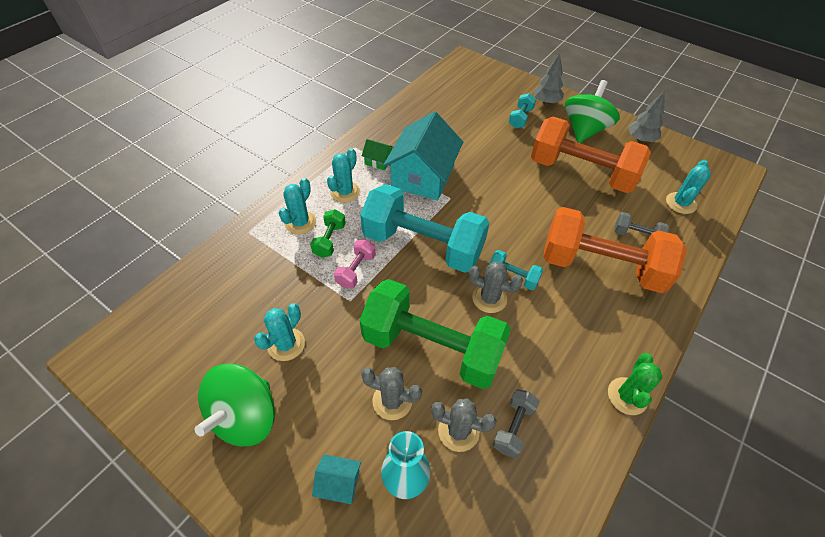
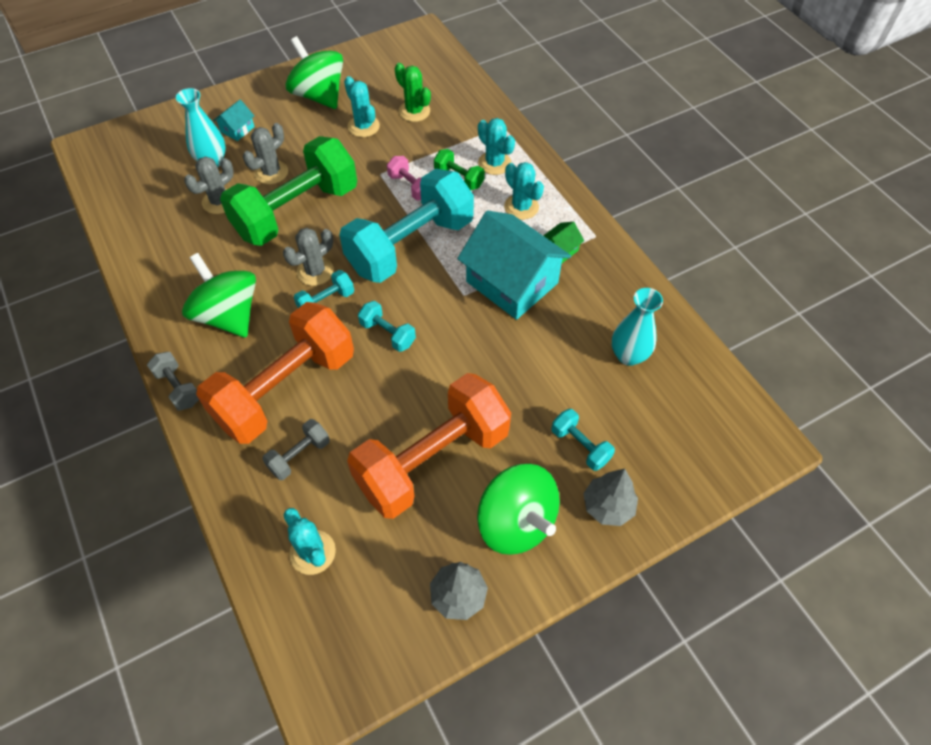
camera: 115 degrees right, 5 degrees up
grey dumbbell [493,389,540,458] -> grey dumbbell moved to [147,352,199,411]
green cactus [608,353,663,415] -> green cactus moved to [395,63,431,122]
none -> green spinning top [182,253,256,338]
none -> turquoise dumbbell [358,301,416,352]
none -> turquoise vase [612,288,663,366]

